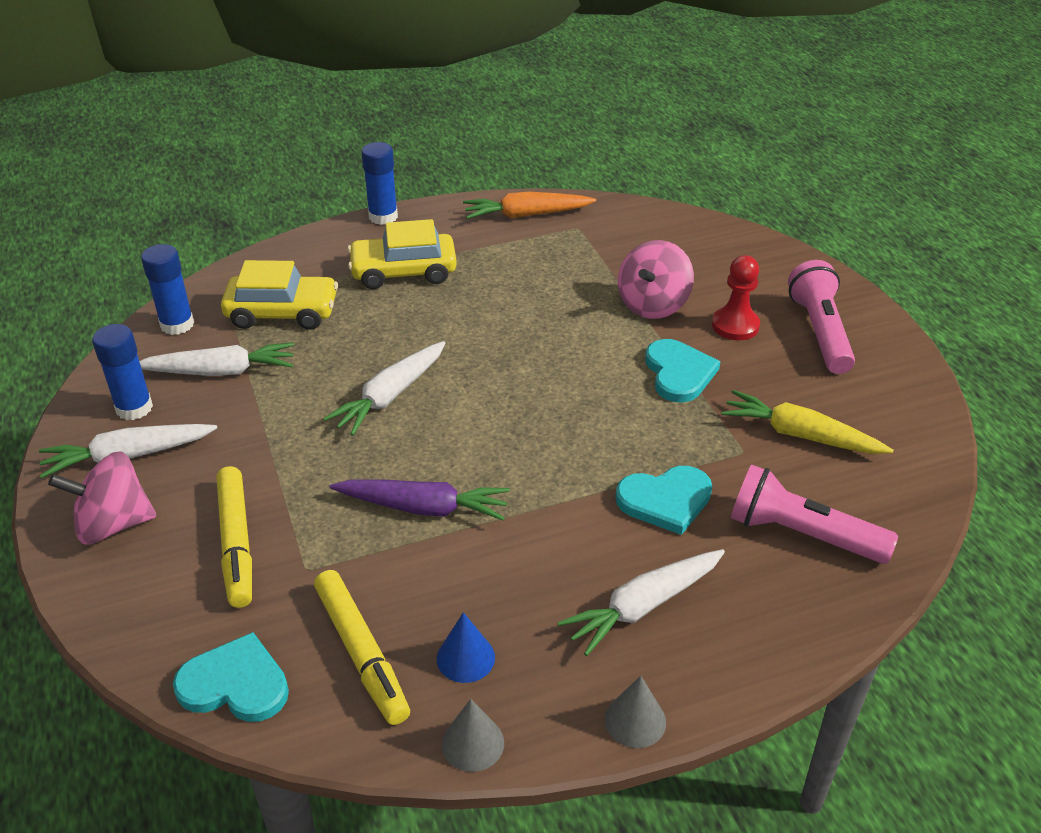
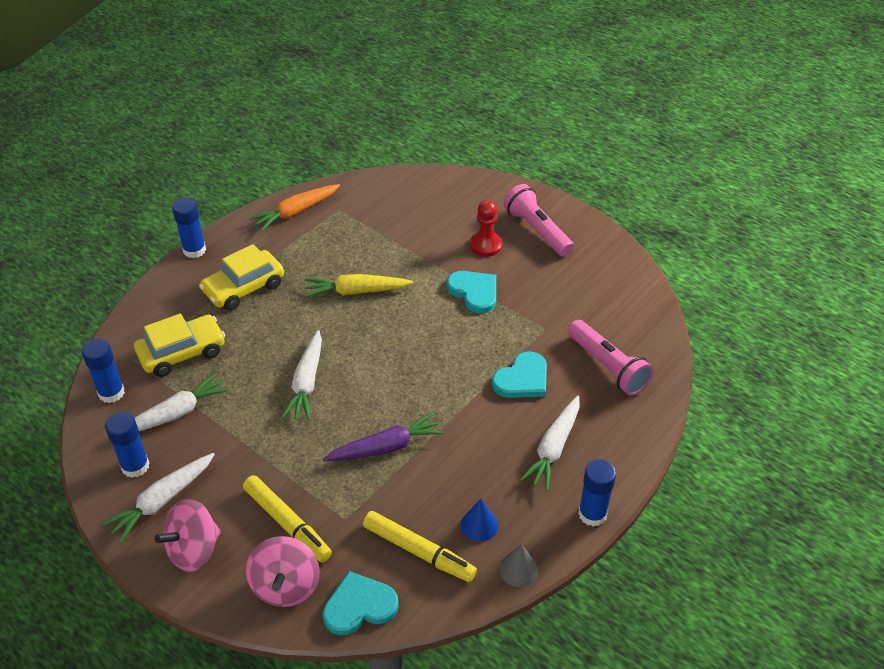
camera: 30 degrees left, 5 degrees up
grey cone [605,676,666,748] -> blue glue stick [578,459,616,527]
pink spinning top [618,240,694,319] -> pink spinning top moved to [246,536,320,607]
yellow carrot [721,390,893,454] -> yellow carrot moved to [305,274,413,297]
pink flashlight [731,464,898,564] -> pink flashlight turned 120 degrees counterclockwise [568,320,654,396]

